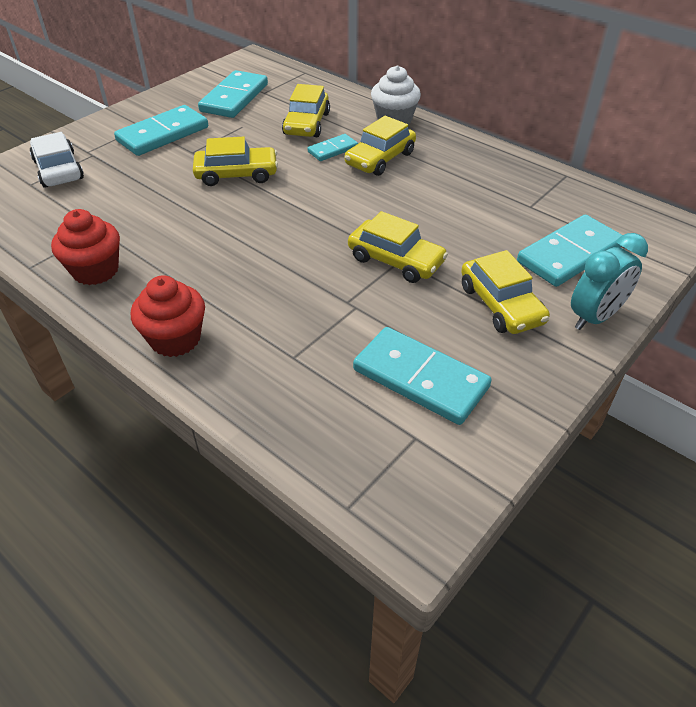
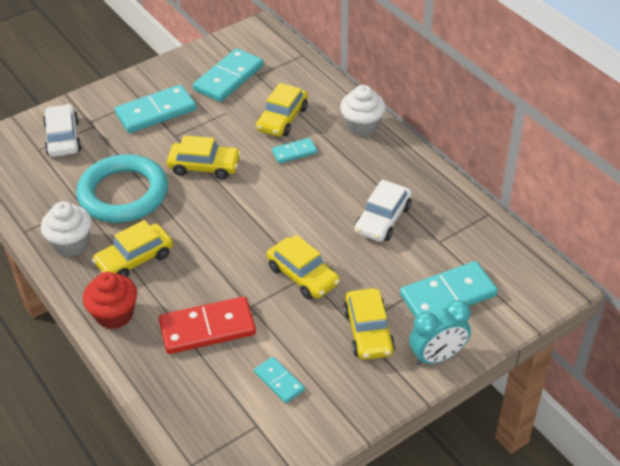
camera: 15 degrees right, 0 degrees up
red cupcake [51,209,120,285] -> white cupcake [41,201,92,257]
yellow car [345,116,416,176] -> yellow car moved to [92,220,173,278]
turquoise domino [353,327,492,425] -> turquoise domino [254,357,305,403], size x0.54
none -> turquoise ring [76,154,168,223]
none -> red domino [159,296,256,354]
none -> white car [355,180,412,242]

